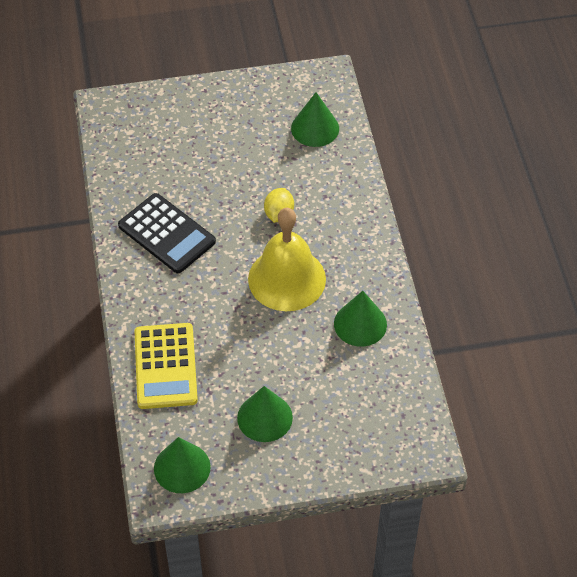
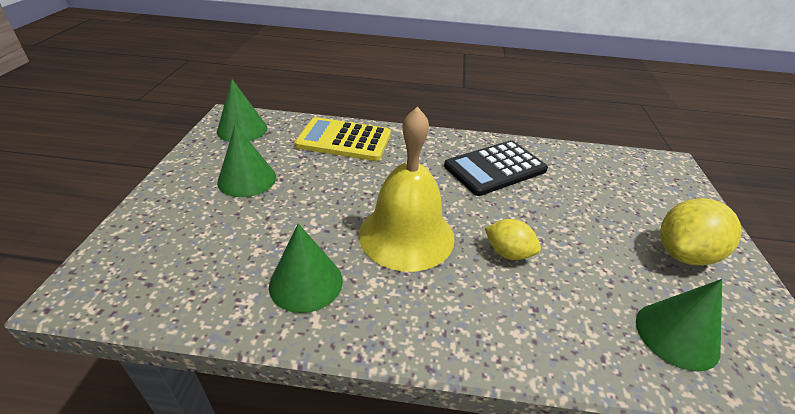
camera: 105 degrees right, 15 degrees down
none -> yellow lemon [660,198,742,265]

